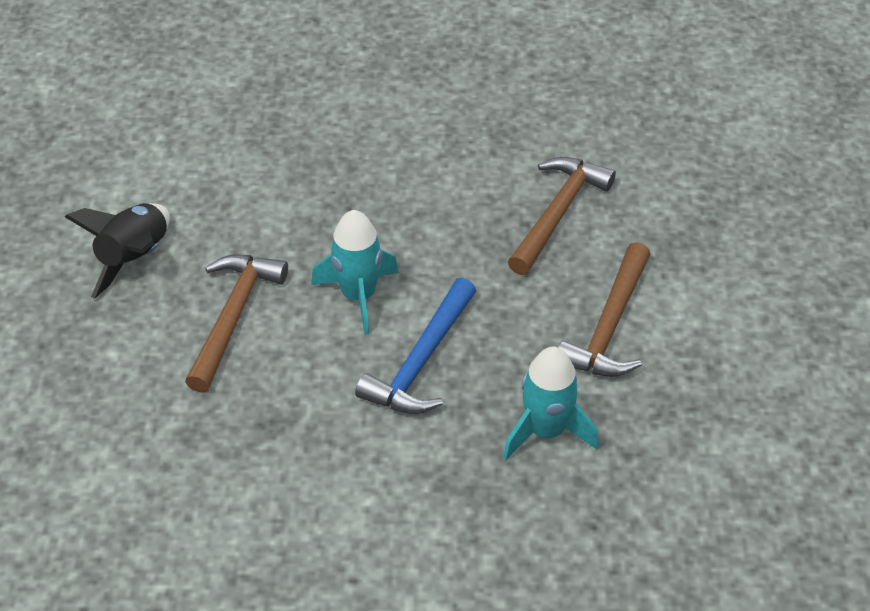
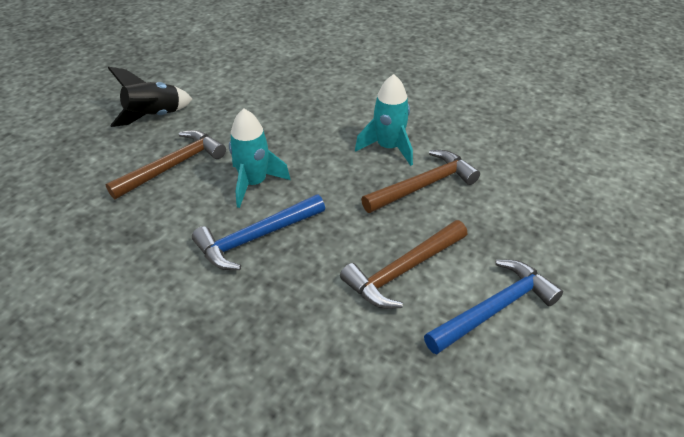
camera: 30 degrees right, 5 degrees down
turquoise rocket [503,347,599,460] -> turquoise rocket moved to [355,74,413,166]
none -> blue hammer [424,260,563,355]

